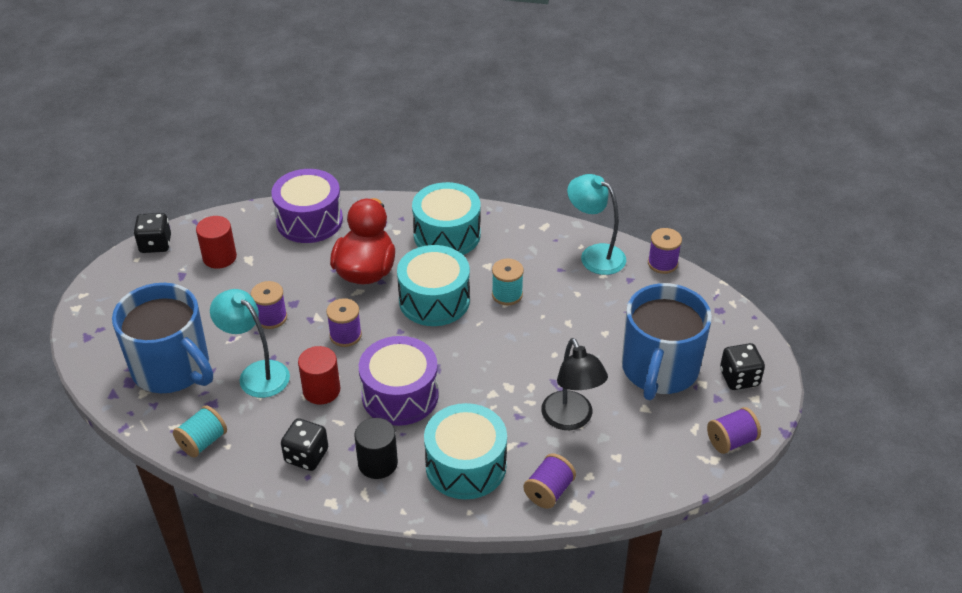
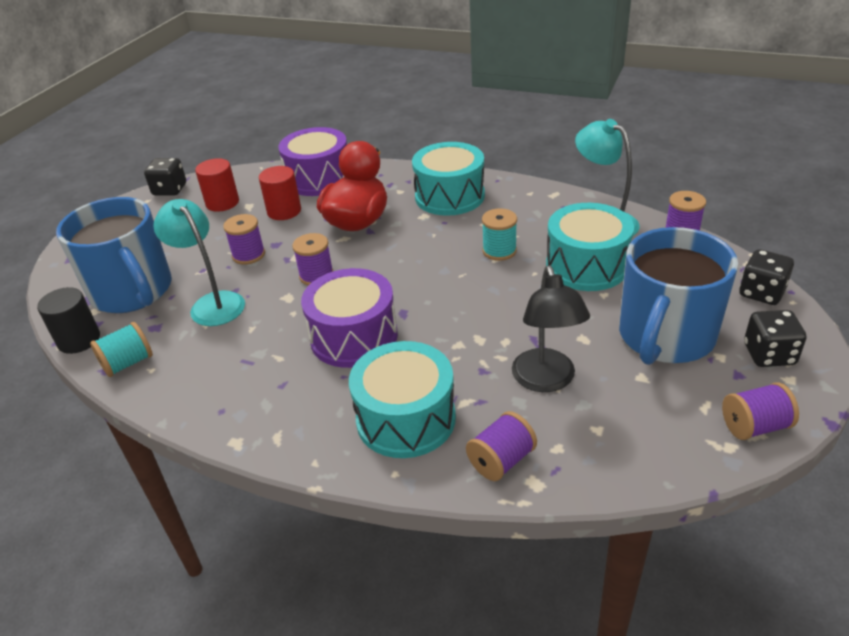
camera: 15 degrees right, 5 degrees down
black dice [281,418,328,471] -> black dice moved to [739,249,794,305]
red cylinder [298,346,340,404] -> red cylinder moved to [259,166,301,220]
black cylinder [355,418,398,479] -> black cylinder moved to [37,287,100,354]
turquoise drum [397,245,470,326] -> turquoise drum moved to [546,203,634,291]

